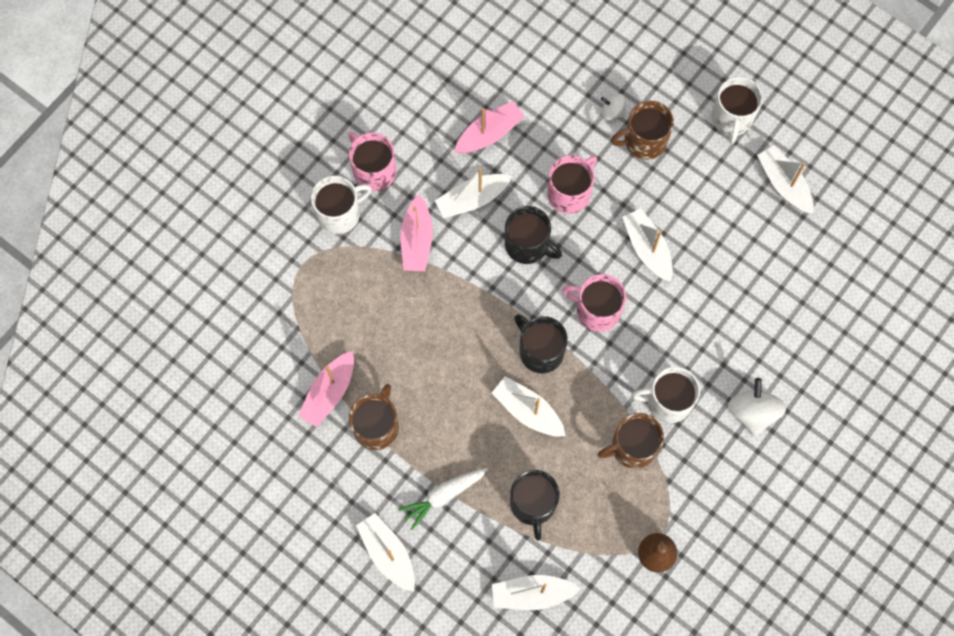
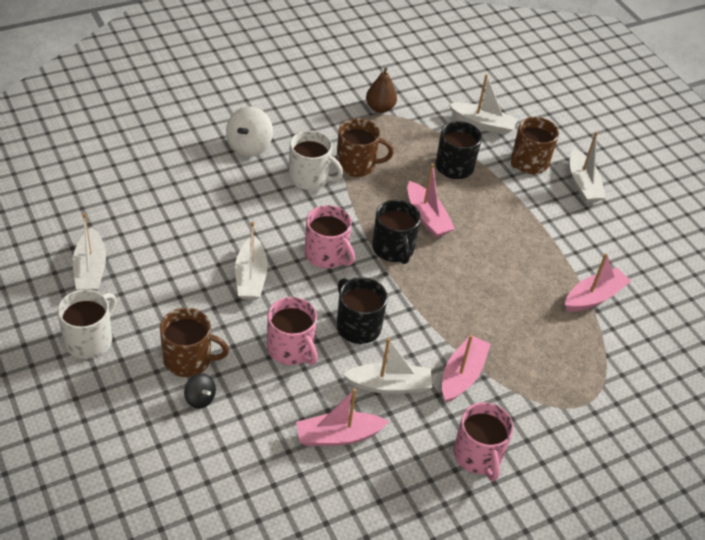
camera: 160 degrees left, 25 degrees down
white mug [311,176,372,234] -> none
brown mug [349,384,399,450] -> brown mug moved to [511,117,559,174]
white carrot [398,468,488,530] -> none
white boat [492,376,566,436] -> pink boat [407,163,455,237]
pink mug [547,155,597,214] -> pink mug turned 105 degrees counterclockwise [267,297,318,365]
white spinning top [601,94,625,121] -> black spinning top [184,373,216,409]

